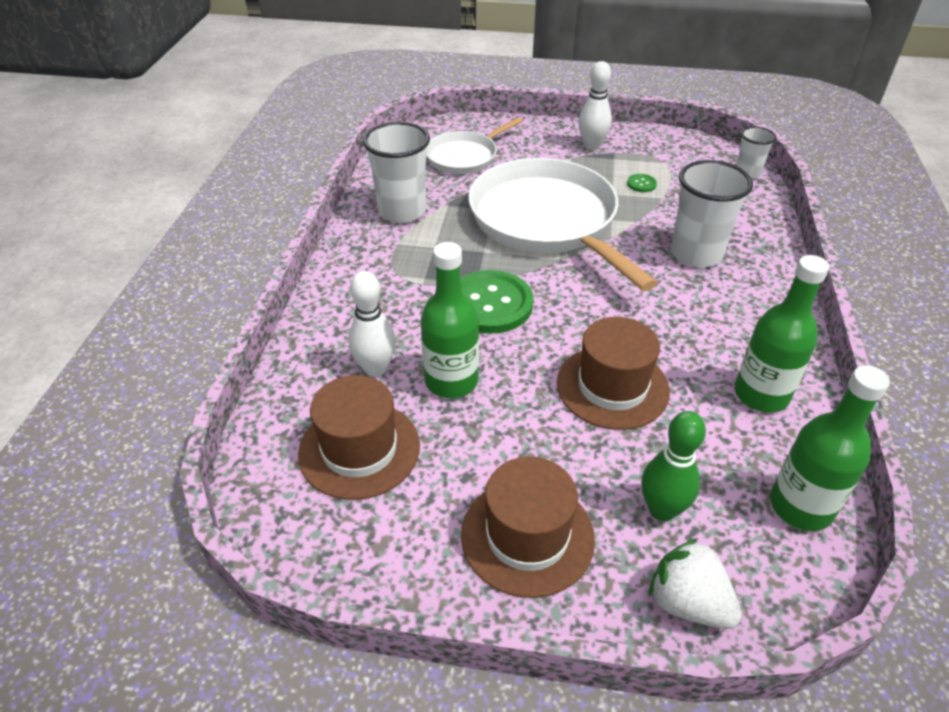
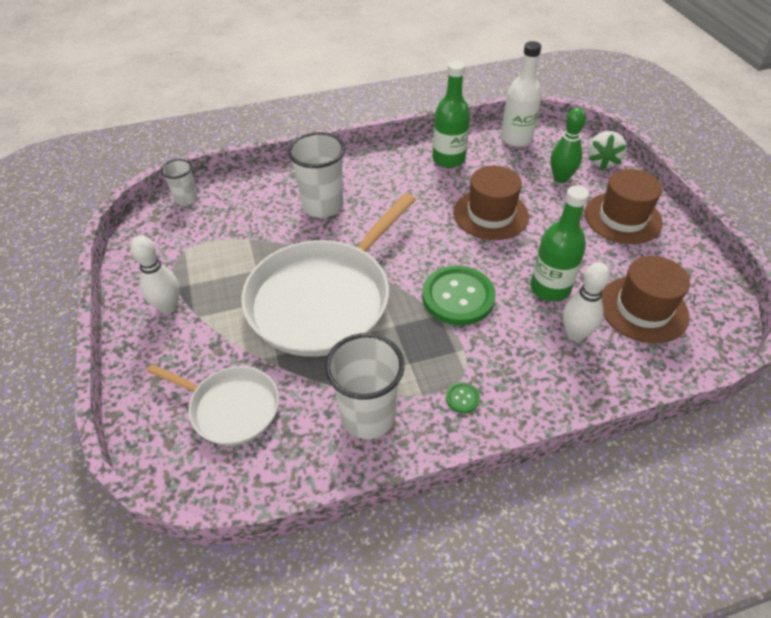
camera: 115 degrees left, 5 degrees up
green button [627,174,657,192] -> green button moved to [446,382,480,413]
green bottle [770,365,890,531] -> white bottle [501,41,542,147]

